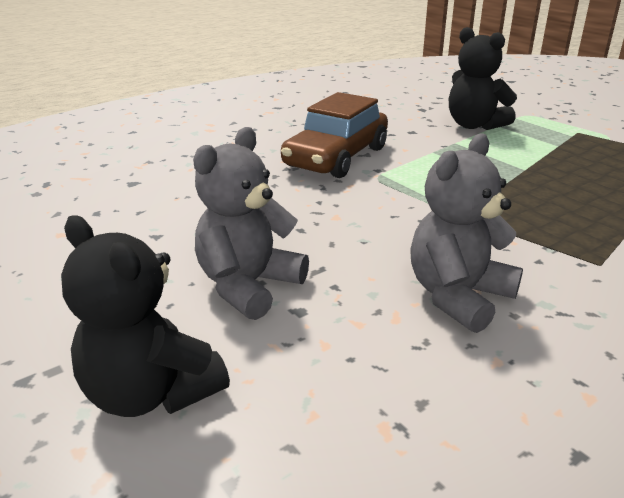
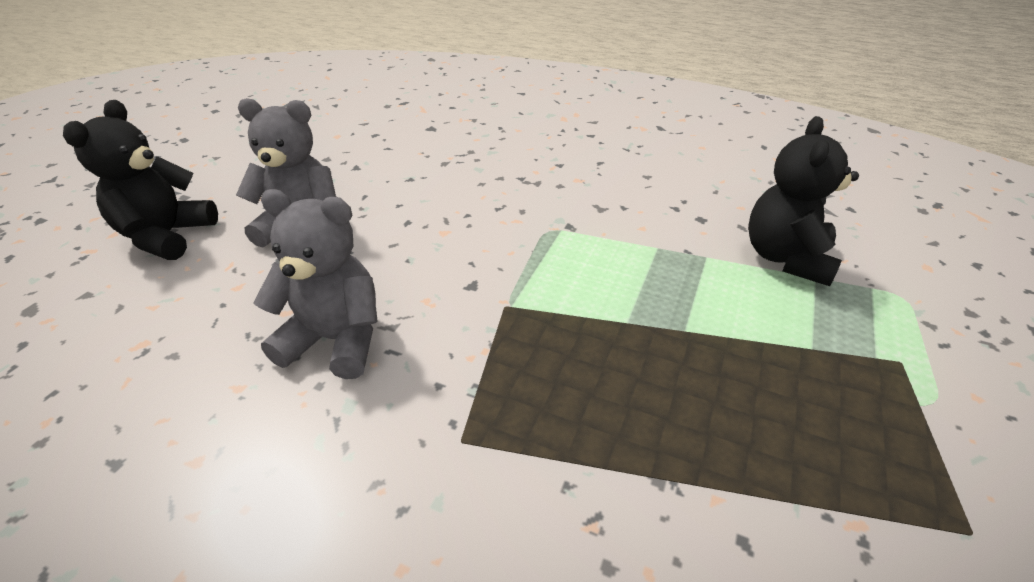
camera: 60 degrees right, 10 degrees up
brown car [281,92,388,178] -> none

